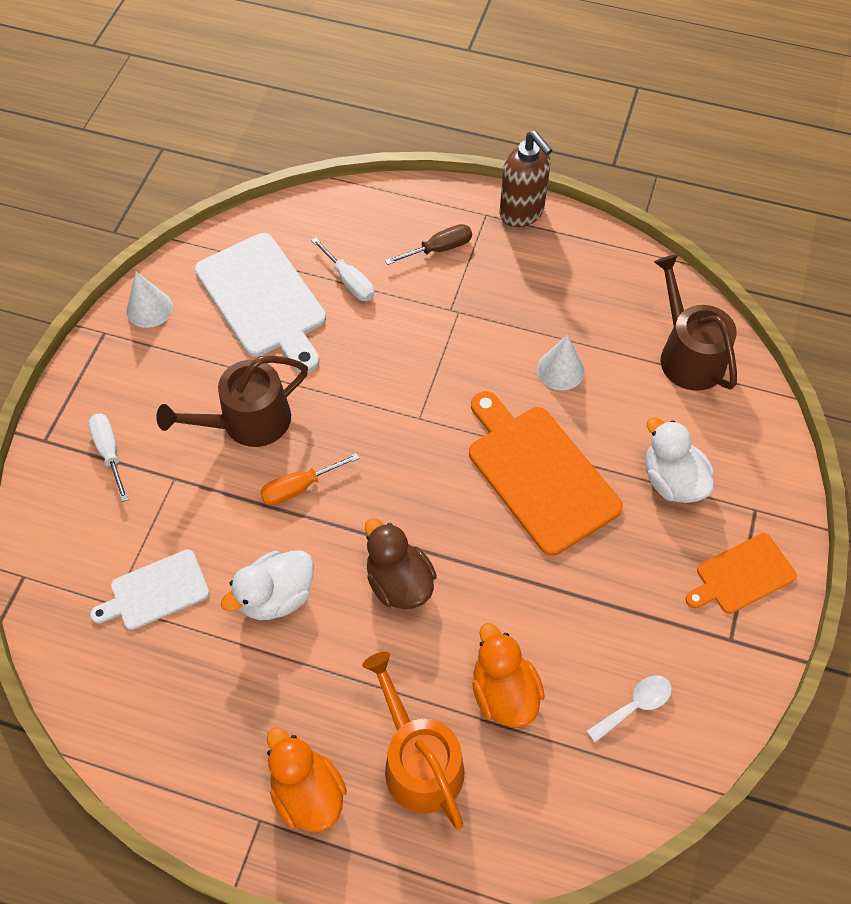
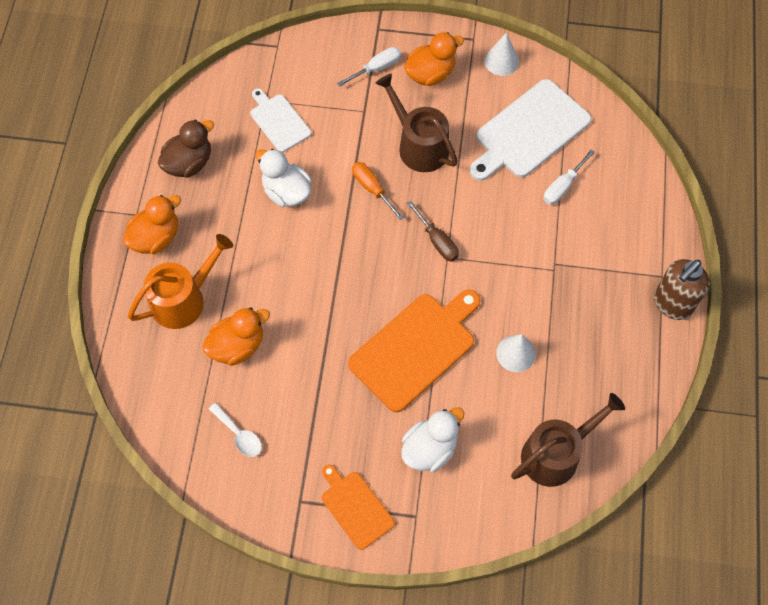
camera: 80 degrees right, 5 degrees up
brown duck [365,518,437,609] -> brown duck moved to [158,120,214,177]
brown screwdriver [385,224,472,265] -> brown screwdriver moved to [407,201,459,262]
none -> orange duck [404,32,464,86]

